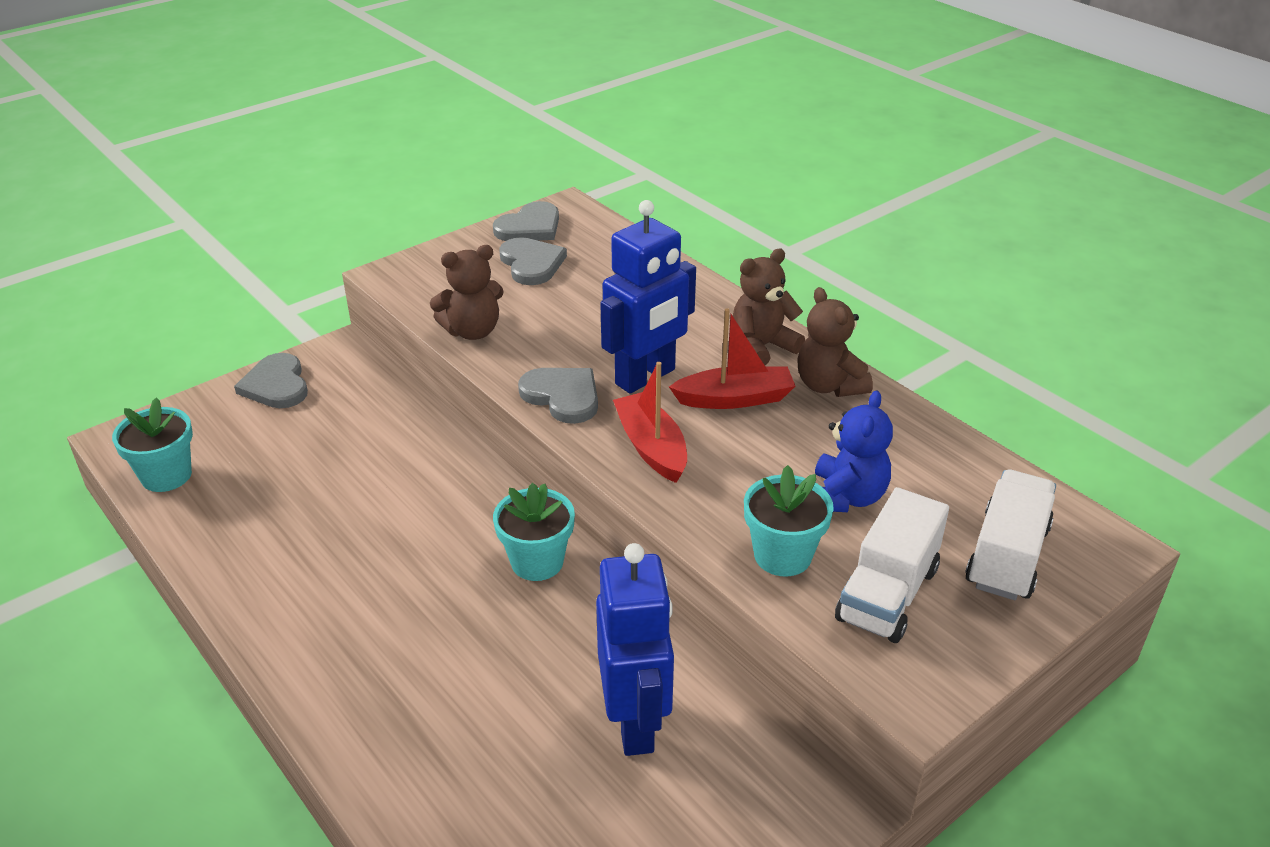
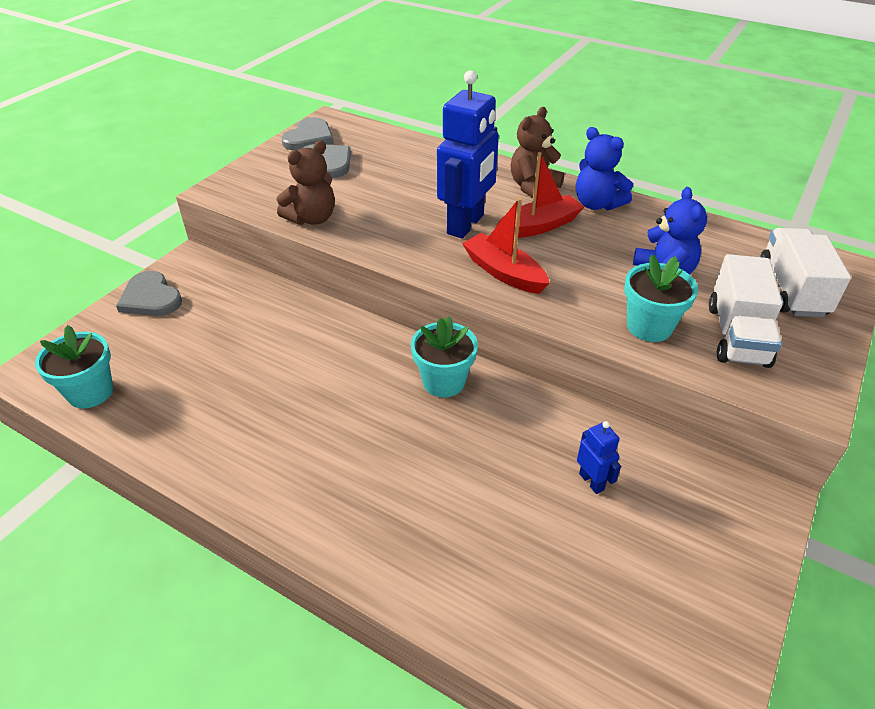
camera: 20 degrees left, 5 degrees up
grey heart [518,368,598,424] -> none
blue robot [596,543,674,756] -> blue robot [577,421,621,494], size x0.46
brown teddy bear [797,287,873,397] -> blue teddy bear [576,127,633,210]

